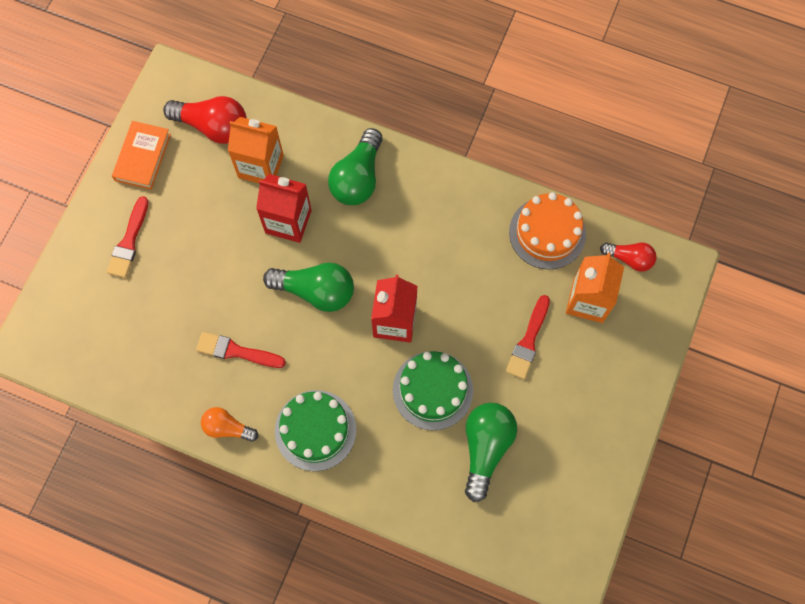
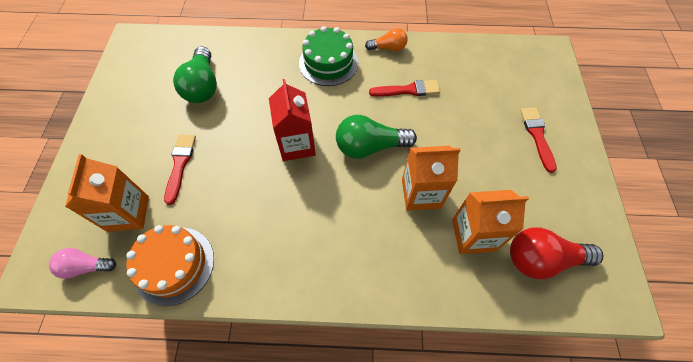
camera: 160 degrees right, 10 degrees down
orange book [112,121,171,190] -> none
red carton [256,174,312,243] -> orange carton [402,146,461,211]
green light bulb [328,128,383,205] -> none
green cake [393,351,473,430] -> none
red light bulb [600,243,657,272] -> pink light bulb [49,248,116,279]

